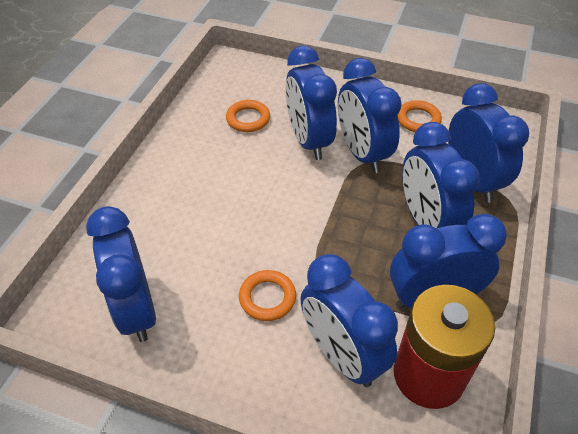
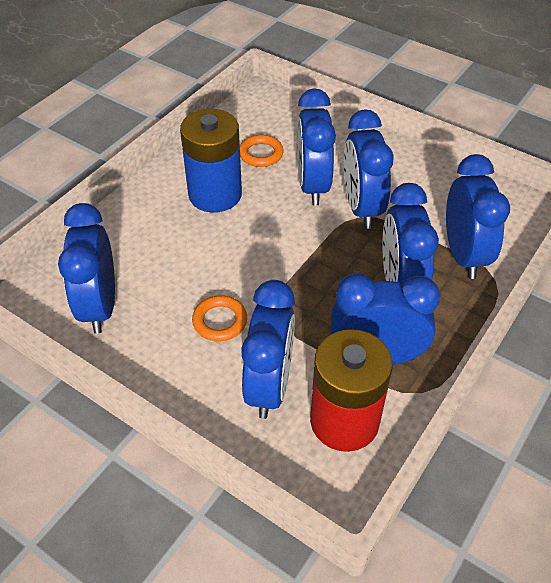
camera: 15 degrees right, 0 degrees up
blue clock [301,254,398,387] -> blue clock turned 150 degrees counterclockwise [241,280,295,419]
orange ring [398,100,442,132] -> none
none -> blue battery [180,109,242,213]

